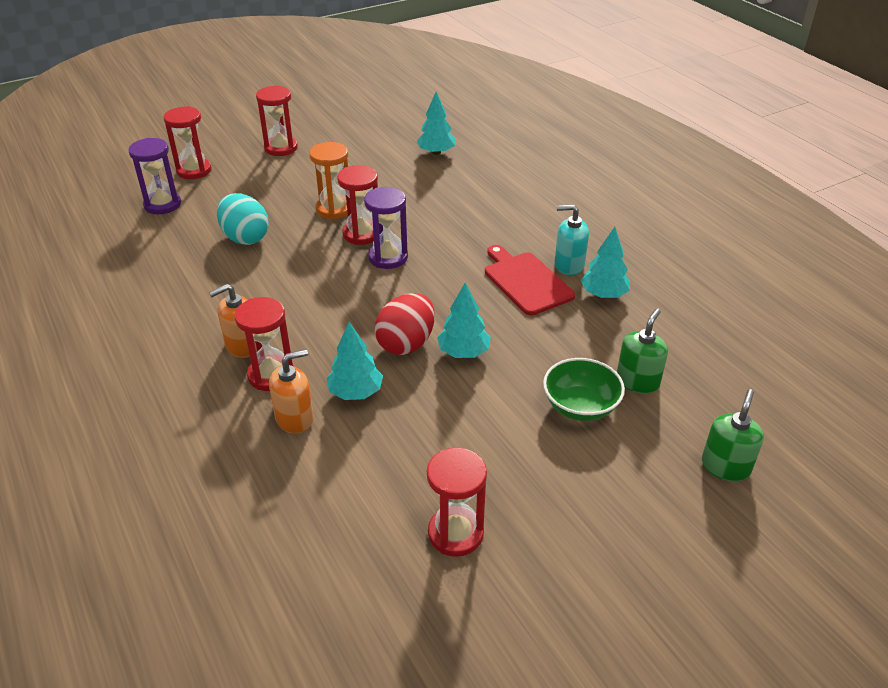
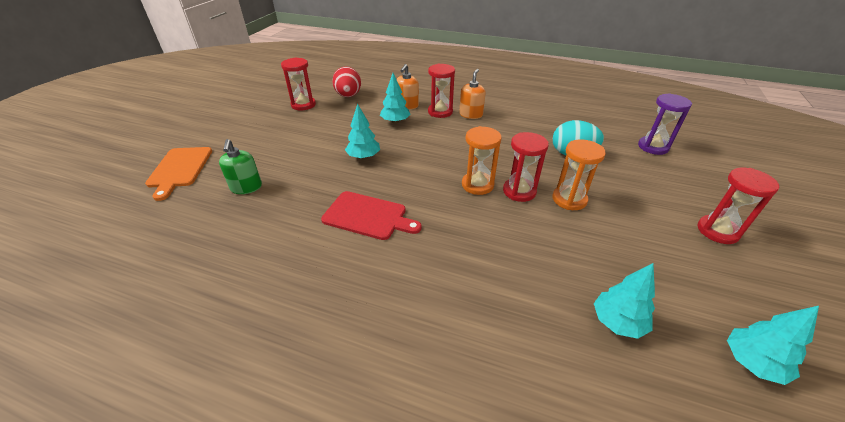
camera: 140 degrees right, 0 degrees up
red hourglass [164,106,212,179] -> none
purple hourglass [364,187,408,269] -> orange hourglass [462,126,502,195]
red egg [375,293,435,355] -> red egg moved to [332,67,361,97]
green bowl [543,358,625,421] -> none
turquoise soap dispenser [555,205,589,275] -> none
turquoise tree [581,227,630,298] -> turquoise tree moved to [727,306,819,385]
green soap dispenser [702,389,764,481] -> orange cutting board [145,147,212,201]

